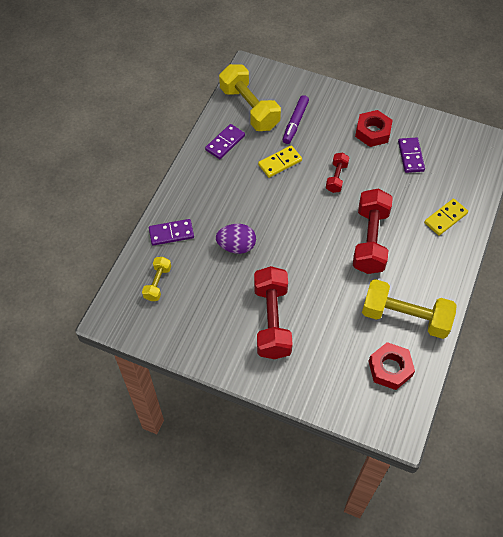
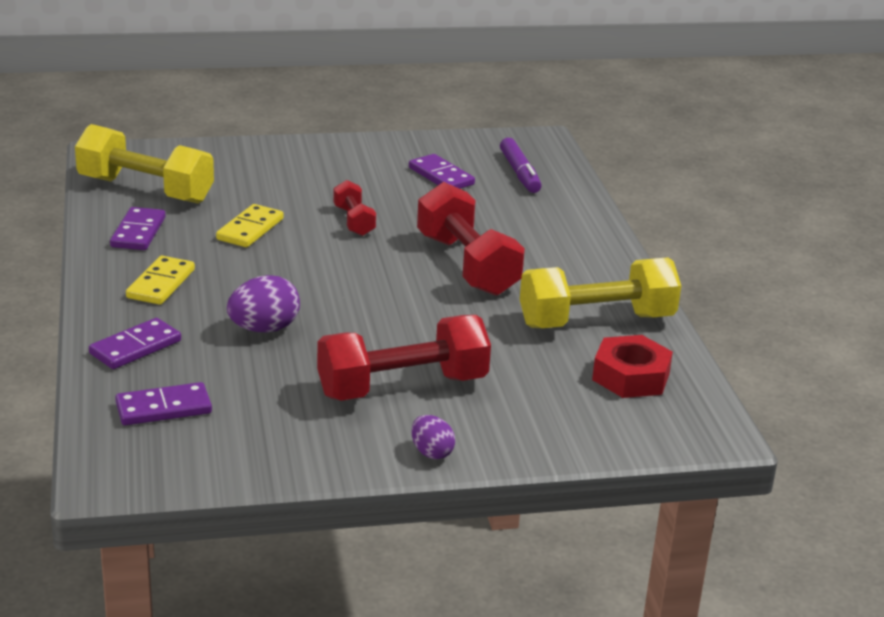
camera: 35 degrees left, 30 degrees down
yellow dumbbell [142,257,171,301] -> purple domino [115,382,212,425]
red dumbbell [254,266,293,359] -> red dumbbell turned 75 degrees counterclockwise [317,315,491,401]
purple marker [282,95,309,144] -> purple marker moved to [500,138,542,193]
red nut [355,110,393,147] -> none
yellow domino [424,199,468,236] -> yellow domino moved to [126,256,195,305]
none -> purple egg [411,415,455,459]

